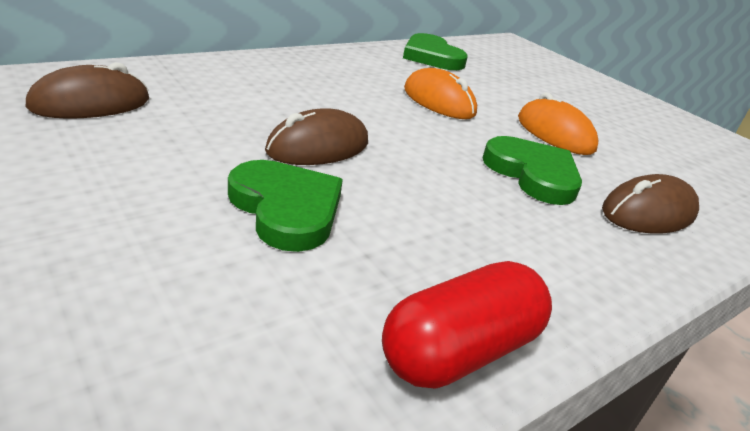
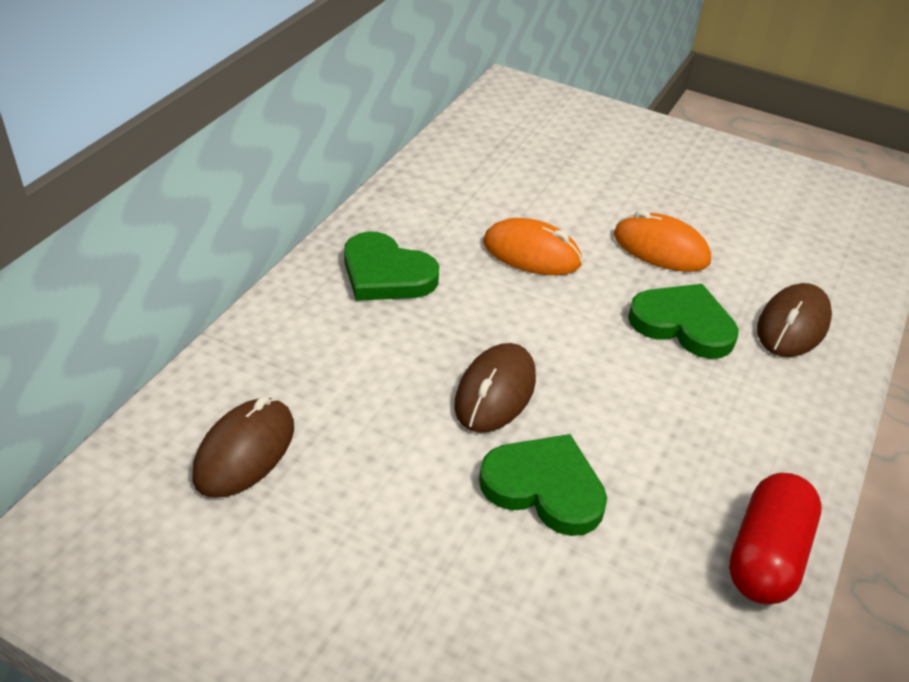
camera: 25 degrees left, 10 degrees up
green heart [403,33,468,70] -> green heart moved to [344,232,439,301]

